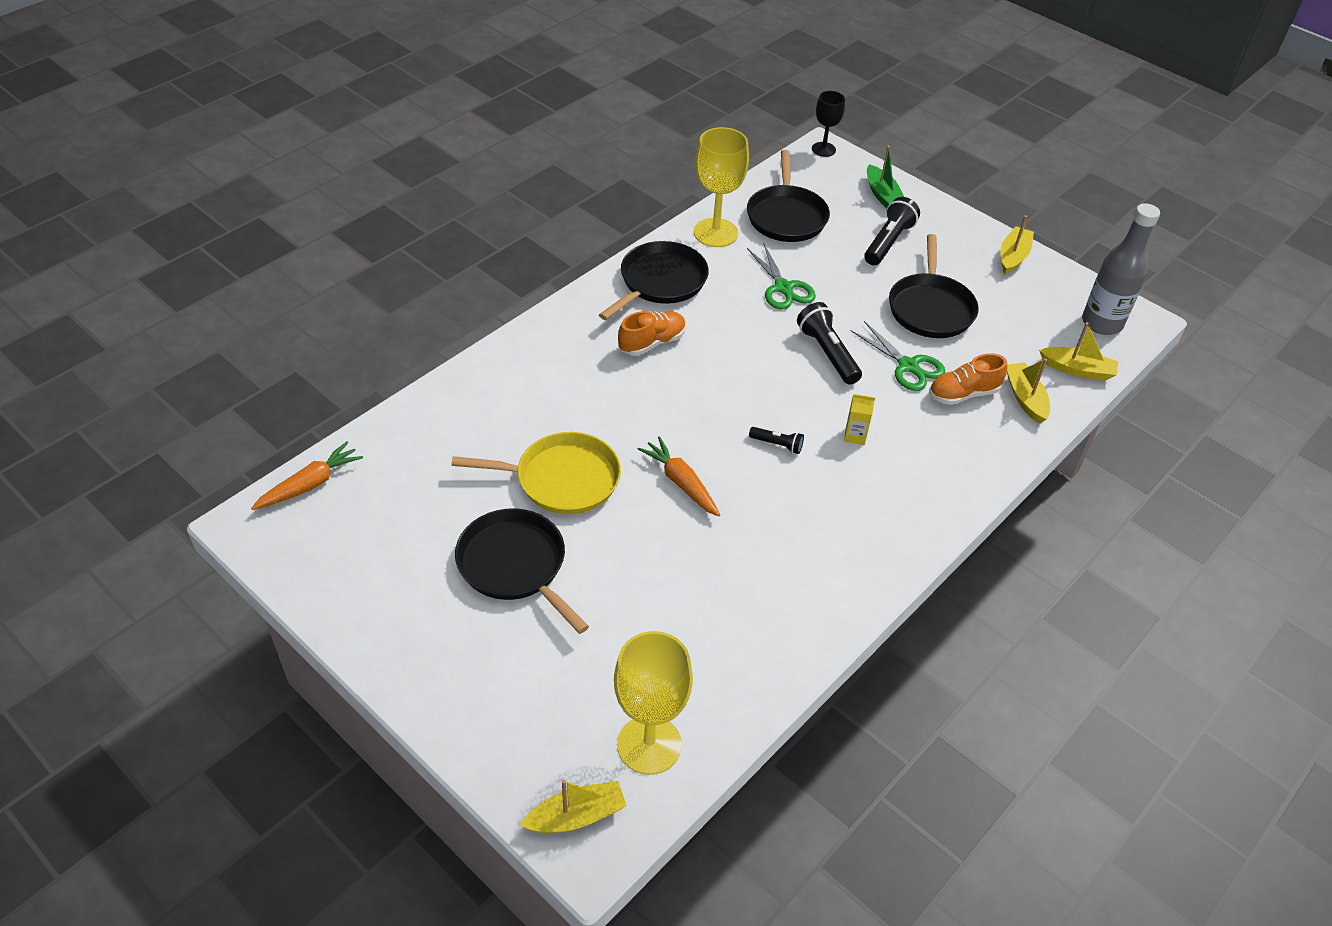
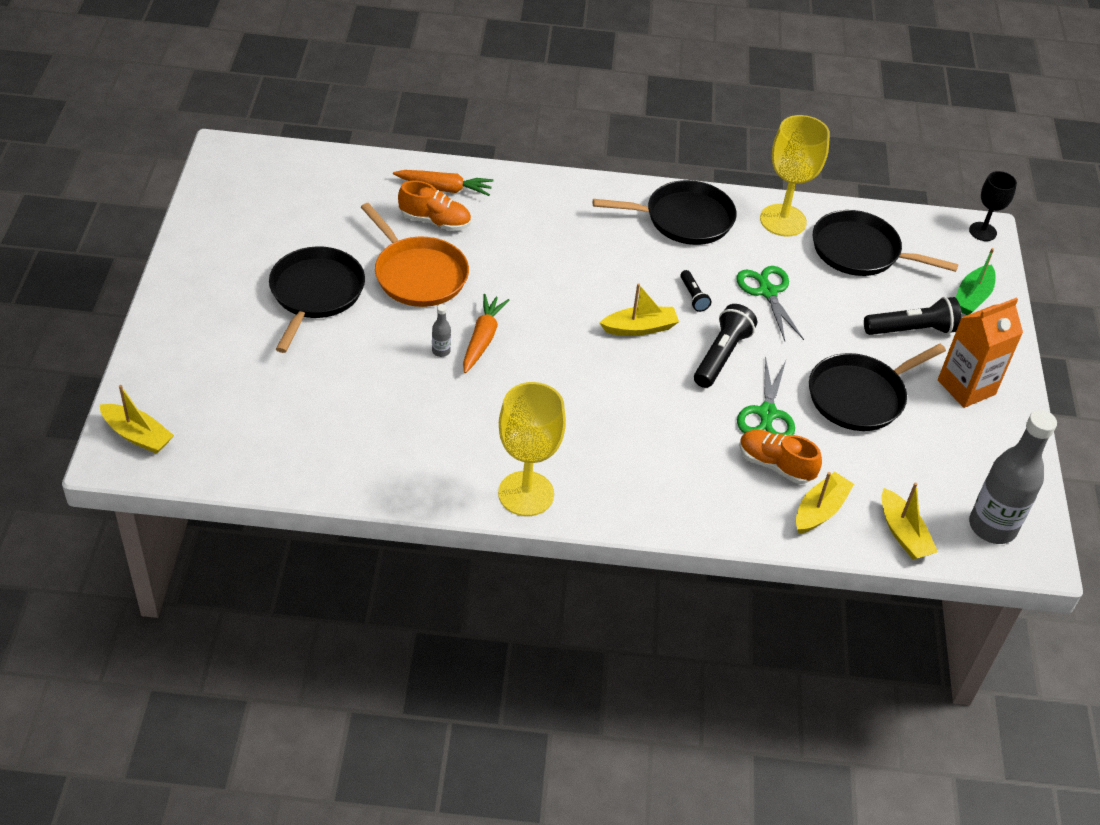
camera: 50 degrees right, 0 degrees up
orange carrot [251,442,363,510] -> orange carrot moved to [393,170,494,196]
yellow pan [451,432,621,514] -> orange pan [361,203,469,307]
yellow goblet [614,631,693,775] -> yellow goblet moved to [498,382,566,516]
orange shoe [618,311,686,356] -> orange shoe moved to [398,181,471,231]
black pan [747,150,830,242] -> black pan turned 60 degrees clockwise [813,210,958,276]
green scissors [747,244,816,309] -> green scissors turned 135 degrees clockwise [736,266,804,341]
black flashlight [749,427,804,454] -> black flashlight moved to [680,270,711,312]
yellow carton [844,394,875,445] -> none
yellow boat [1000,215,1034,274] -> yellow boat moved to [600,283,679,336]
none -> grey bottle [432,304,451,357]
none -> orange carton [938,298,1023,408]

